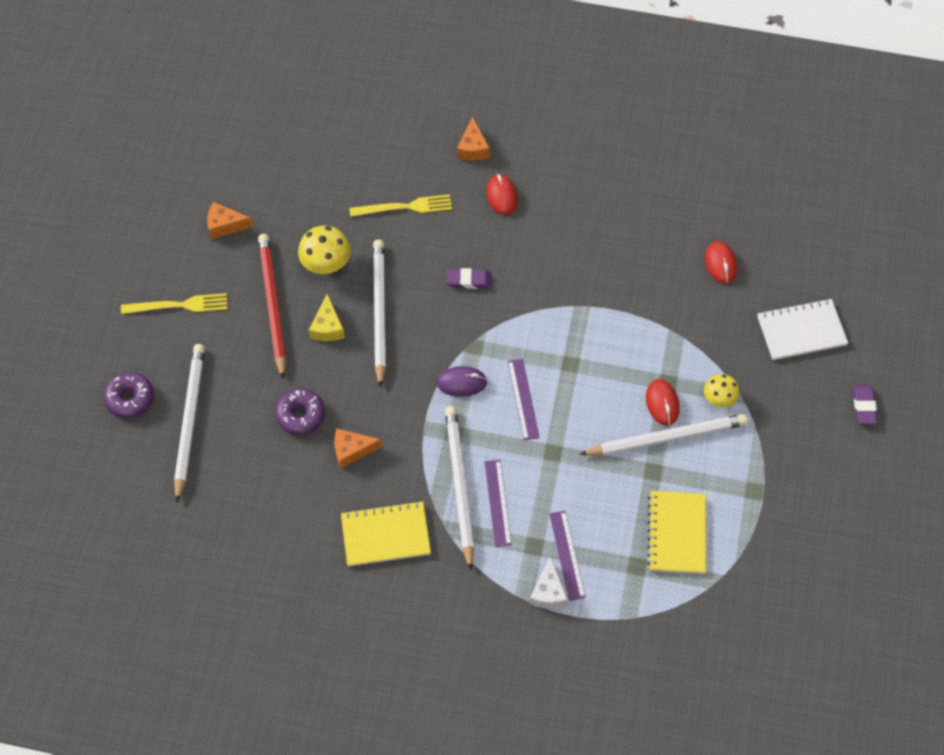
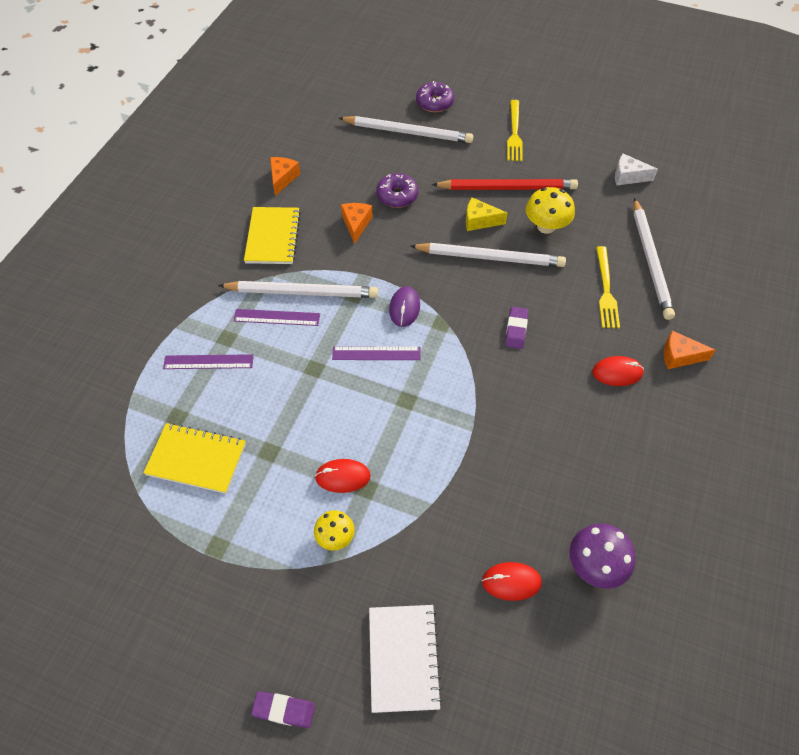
camera: 100 degrees right, 5 degrees down
orange cheese [207,202,253,239] -> orange cheese moved to [270,157,300,196]
white cheese [529,557,568,609] -> white cheese moved to [615,154,658,185]
white pencil [579,414,748,455] -> white pencil moved to [634,198,675,320]
none -> purple mushroom [569,524,636,589]

